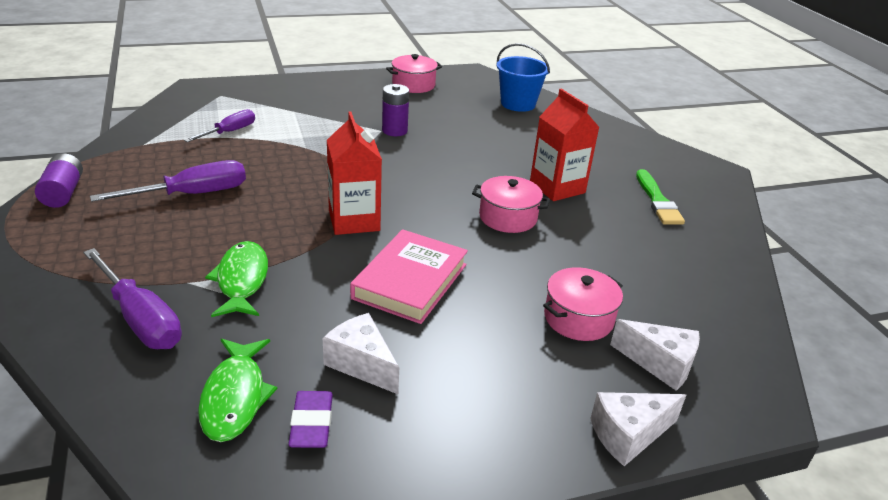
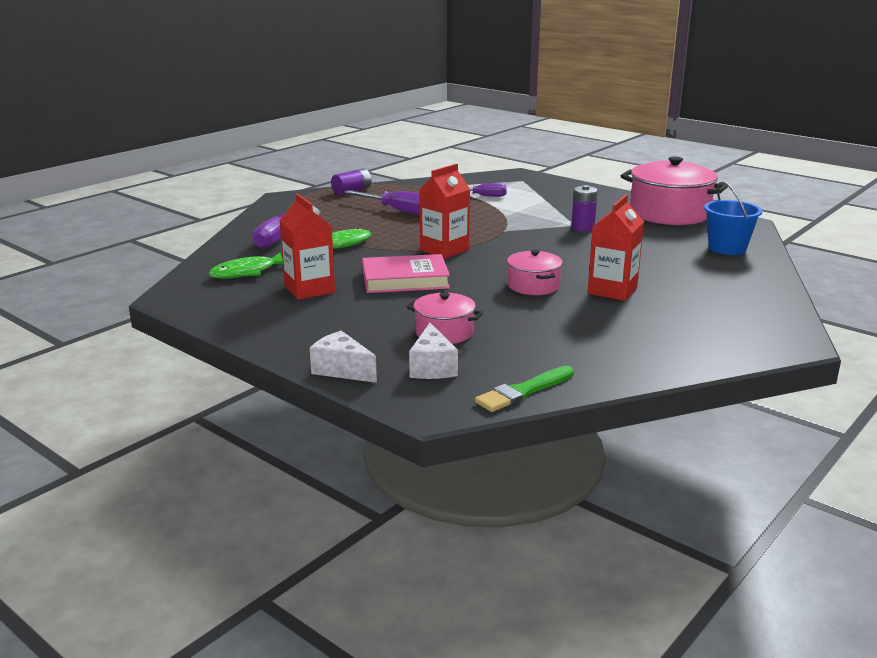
camera: 60 degrees right, 10 degrees down
purple eraser [288,391,333,448] -> none
white cheese [323,313,399,394] -> red carton [279,193,335,300]
pink pot [386,54,442,93] -> pink pot [621,156,728,225], size x1.87
green brush [636,169,685,225] -> green brush moved to [475,366,574,412]

